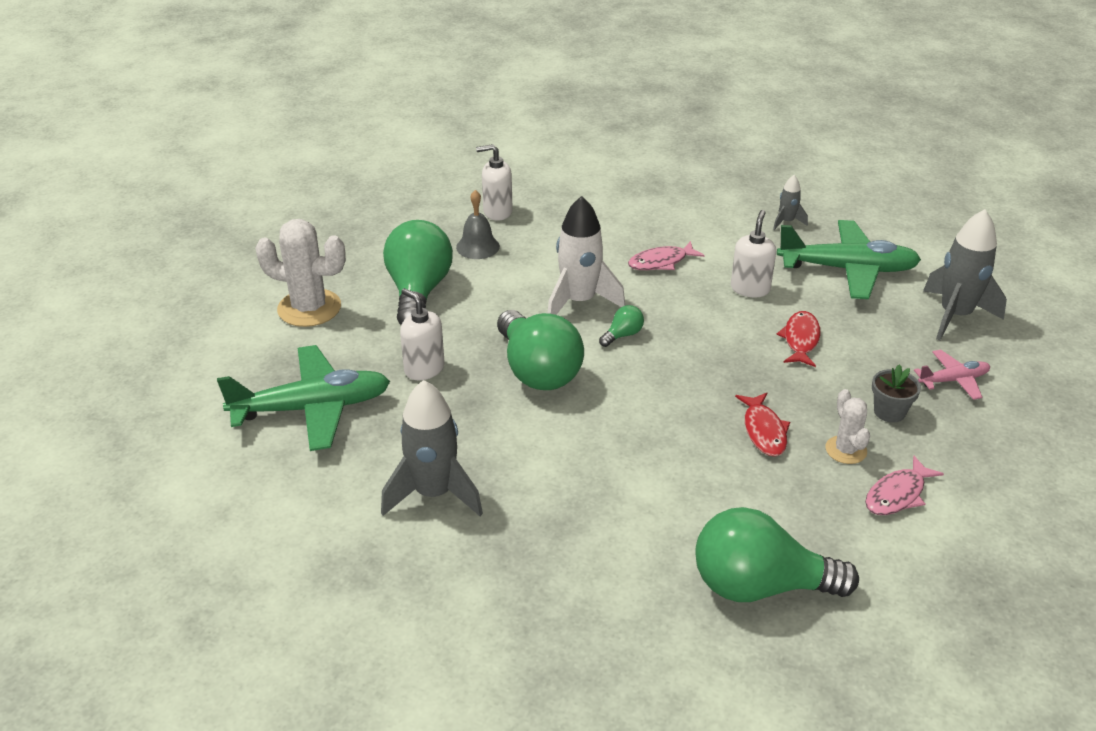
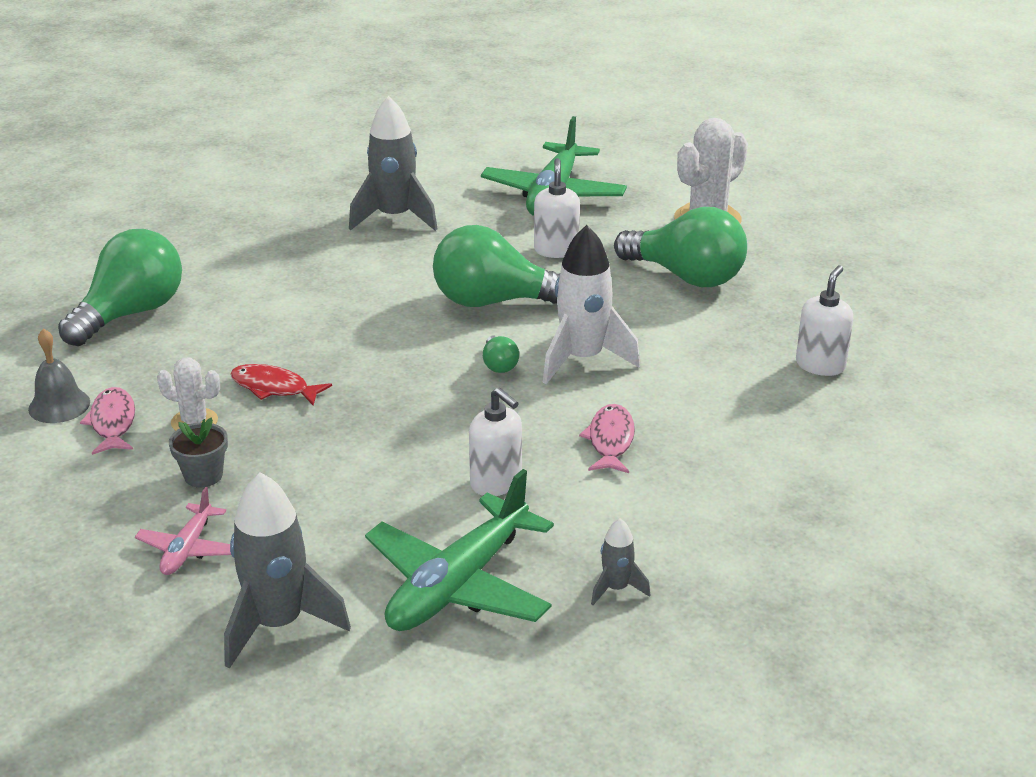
camera: 120 degrees right, 5 degrees down
white soap dispenser [400,288,445,380] -> white soap dispenser turned 75 degrees counterclockwise [534,158,580,258]
grey bell [456,190,500,259] -> grey bell moved to [28,329,90,423]
red fish [777,311,821,367] -> none

